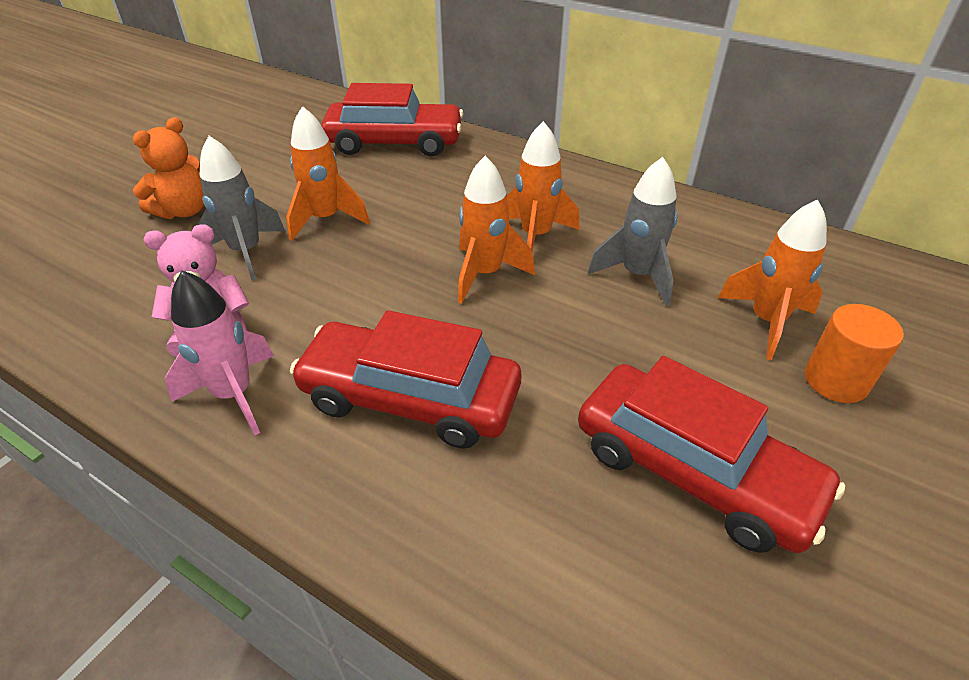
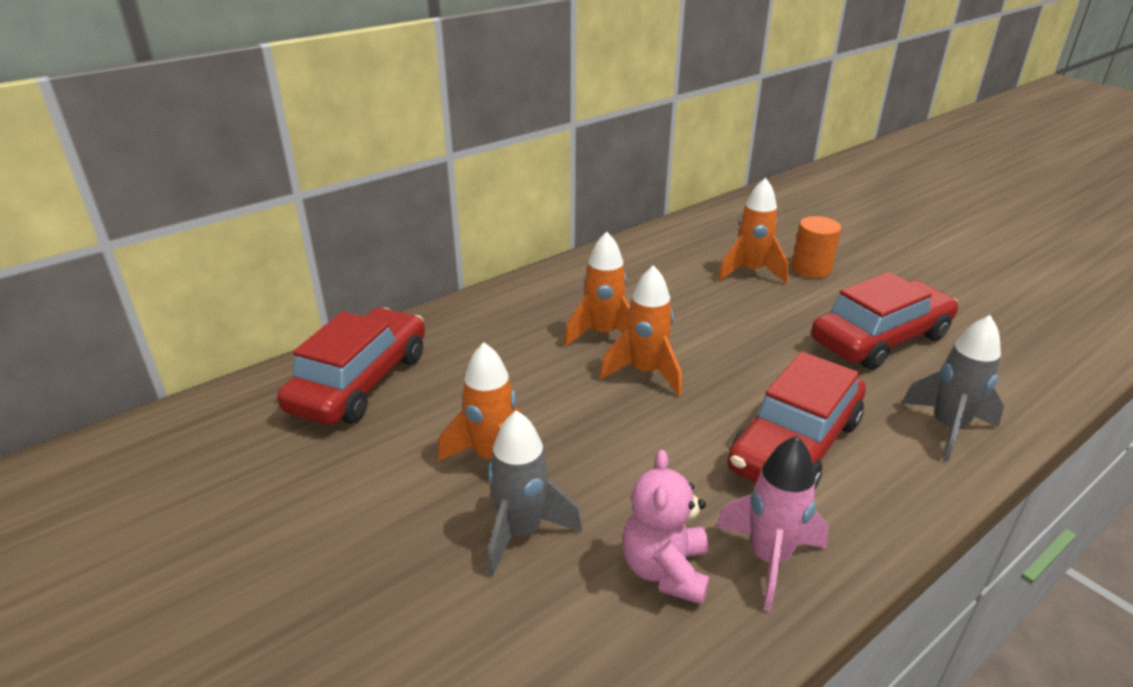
camera: 70 degrees left, 10 degrees down
orange teddy bear [133,117,204,219] -> none
grey rocket [587,157,678,306] -> grey rocket moved to [903,315,1004,462]

